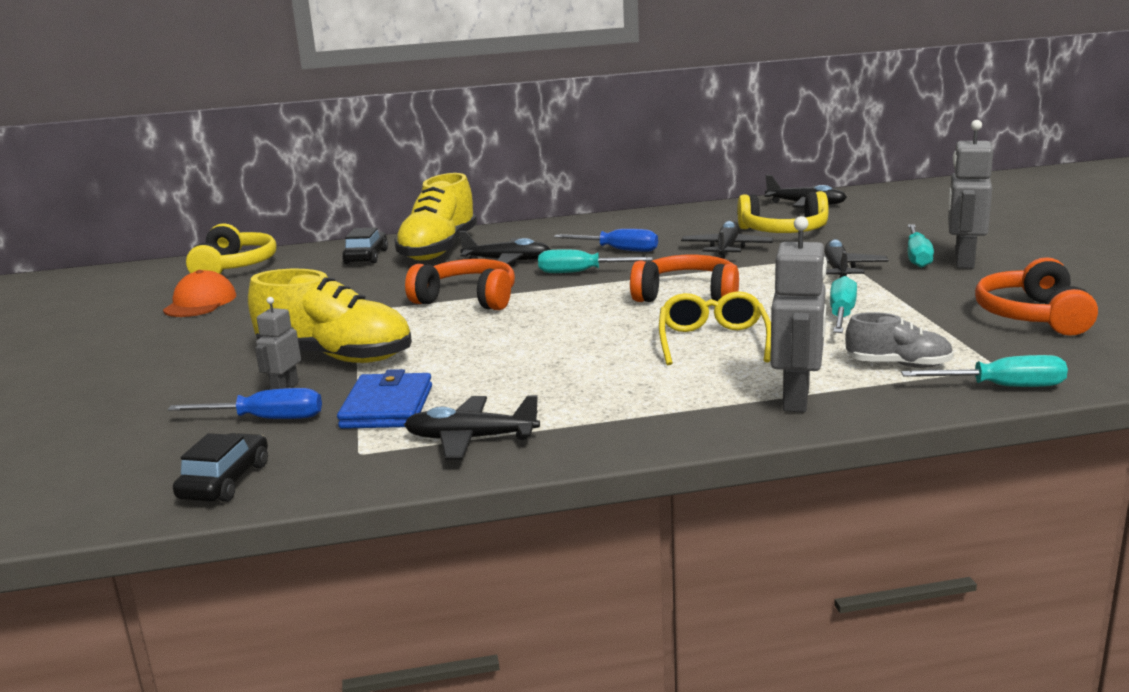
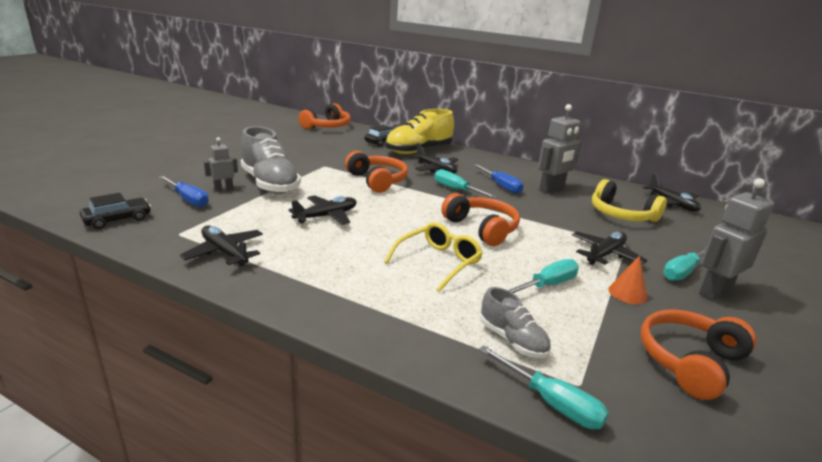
camera: 35 degrees right, 5 degrees up
orange cap [163,270,236,317] -> none
yellow headphones [186,223,277,274] -> orange headphones [299,103,351,129]
yellow shoe [248,269,412,363] -> grey shoe [241,126,301,194]
blue wallet [337,369,432,429] -> none
black plane [681,221,773,259] -> black plane moved to [289,195,357,225]
grey robot [770,216,827,412] -> grey robot moved to [538,104,581,193]
none -> orange cone [609,255,647,304]

